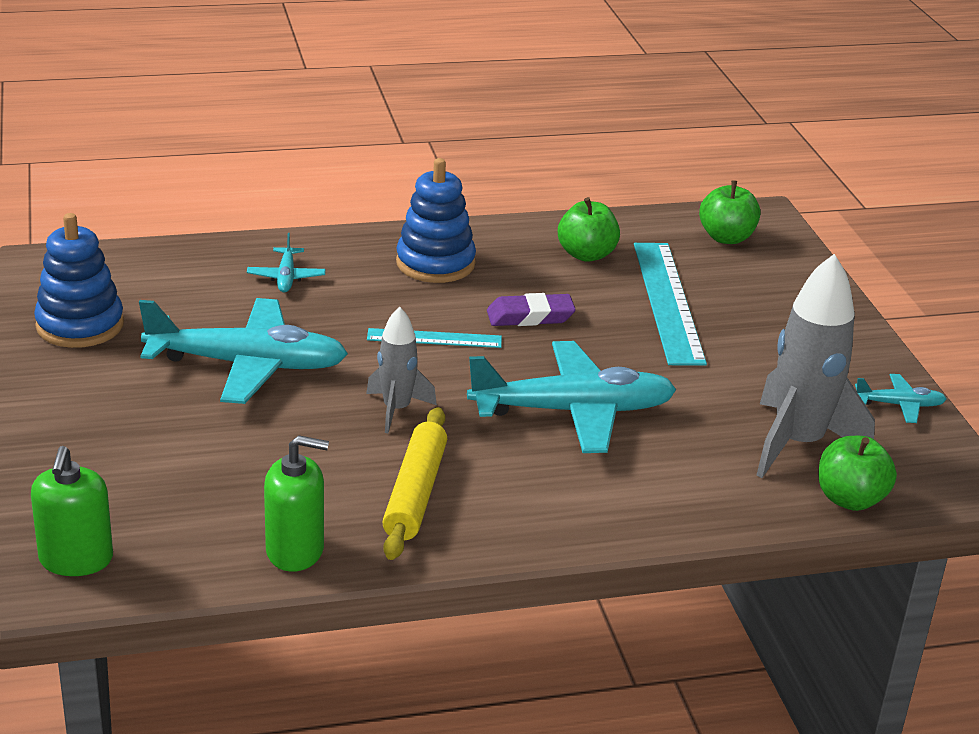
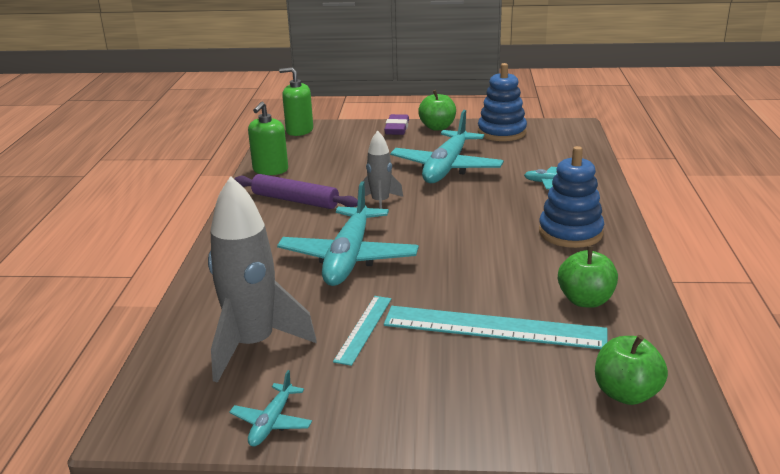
camera: 110 degrees right, 5 degrees down
turquoise ruler [367,328,502,348] -> turquoise ruler moved to [333,296,391,366]
yellow rolling pin [382,407,447,560] -> purple rolling pin [234,174,358,209]
purple eraser [487,293,576,326] -> purple eraser moved to [384,114,409,135]
green apple [818,436,897,511] -> green apple moved to [418,90,456,131]

